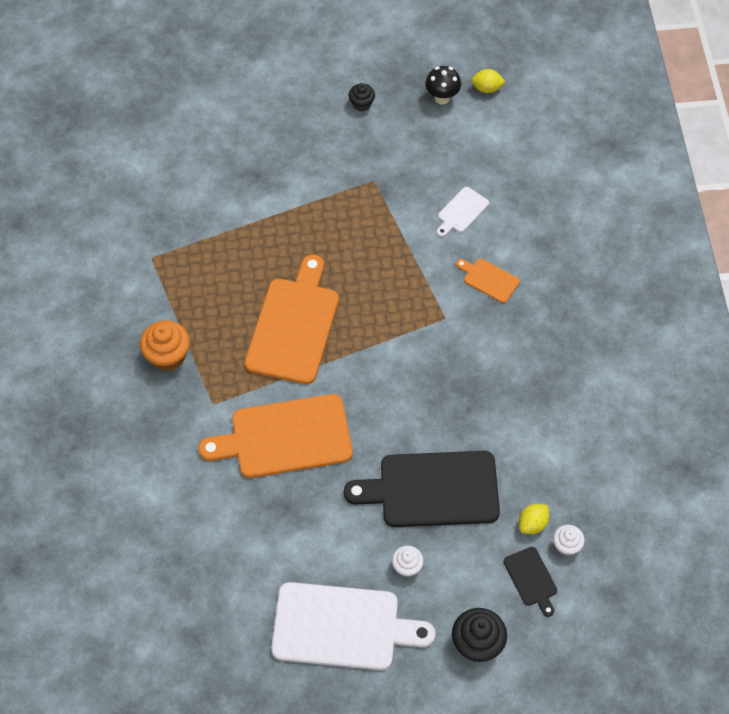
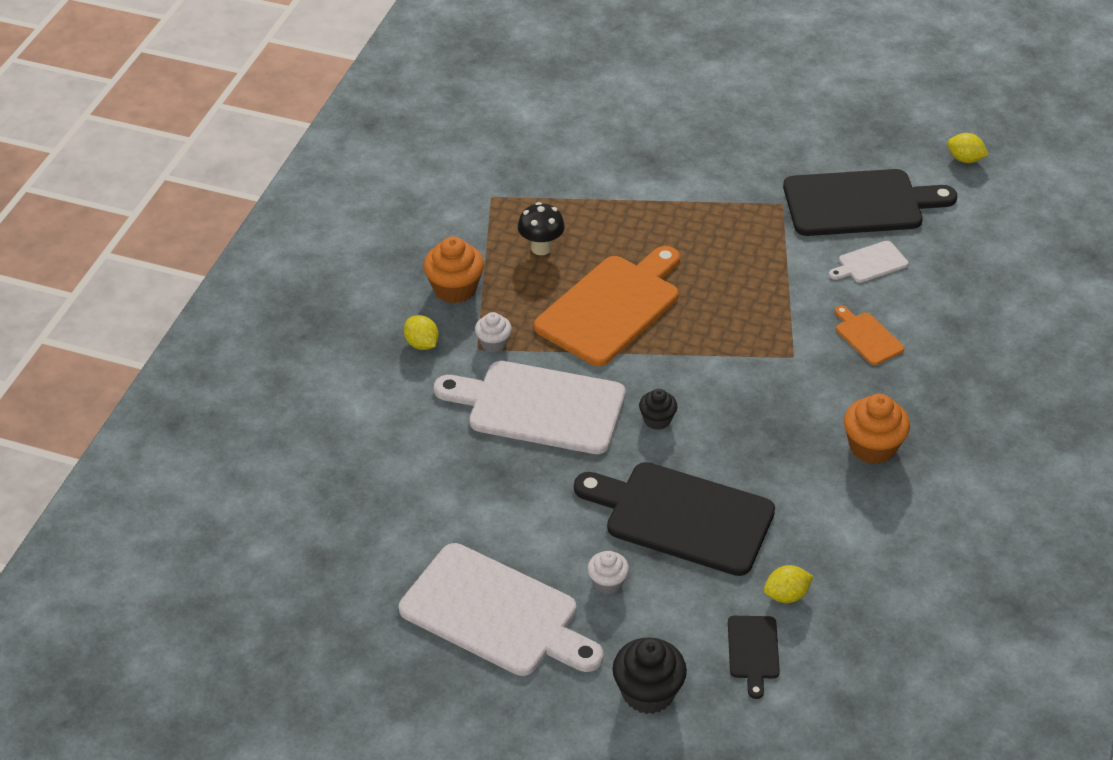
camera: 25 degrees right, 15 degrees down
orange cutting board [198,394,353,478] -> white cutting board [434,361,626,454]
black cupcake [348,83,375,111] -> black cupcake moved to [639,389,677,430]
black mushroom [425,66,461,105] -> black mushroom moved to [518,202,565,255]
white cupcake [553,525,585,556] -> white cupcake moved to [475,312,512,352]
none -> yellow lemon [404,315,439,350]
none -> black cutting board [783,169,957,236]
none -> orange cupcake [844,394,910,464]

